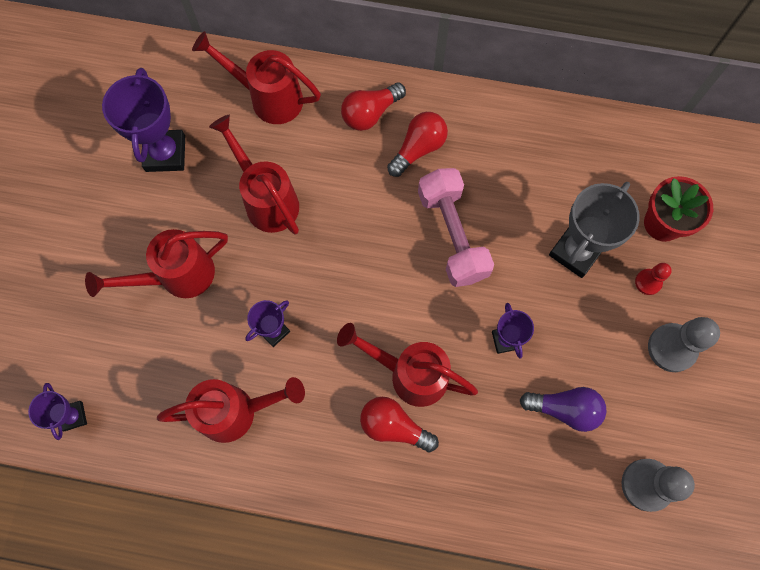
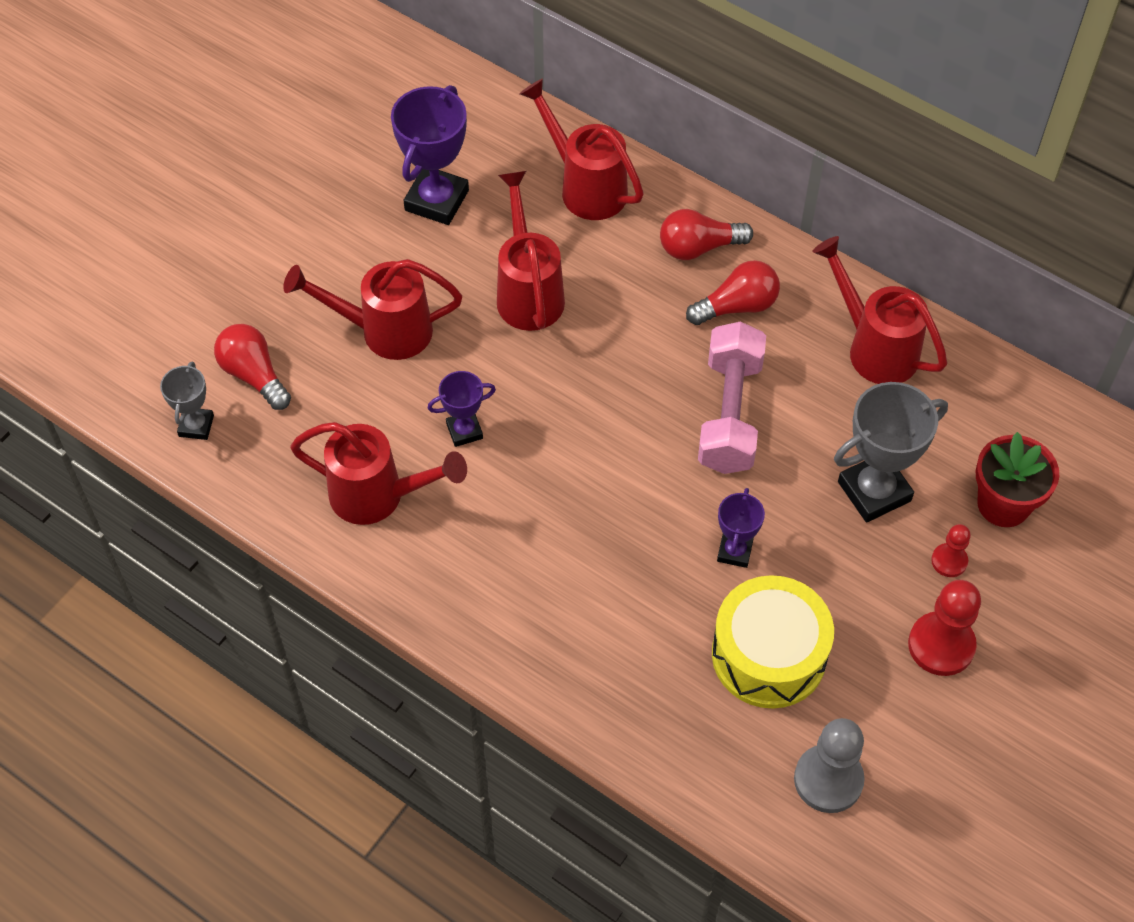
camera: 25 degrees right, 15 degrees down
purple trophy [28,383,87,440] -> grey trophy [160,362,214,440]
red watering can [337,323,478,407] -> red watering can moved to [812,236,947,384]
red light bulb [360,397,439,452] -> red light bulb moved to [214,324,291,410]
purple light bulb [520,387,606,432] -> yellow drum [712,575,834,709]
grey pawn [648,317,720,372] -> red pawn [908,580,981,676]

